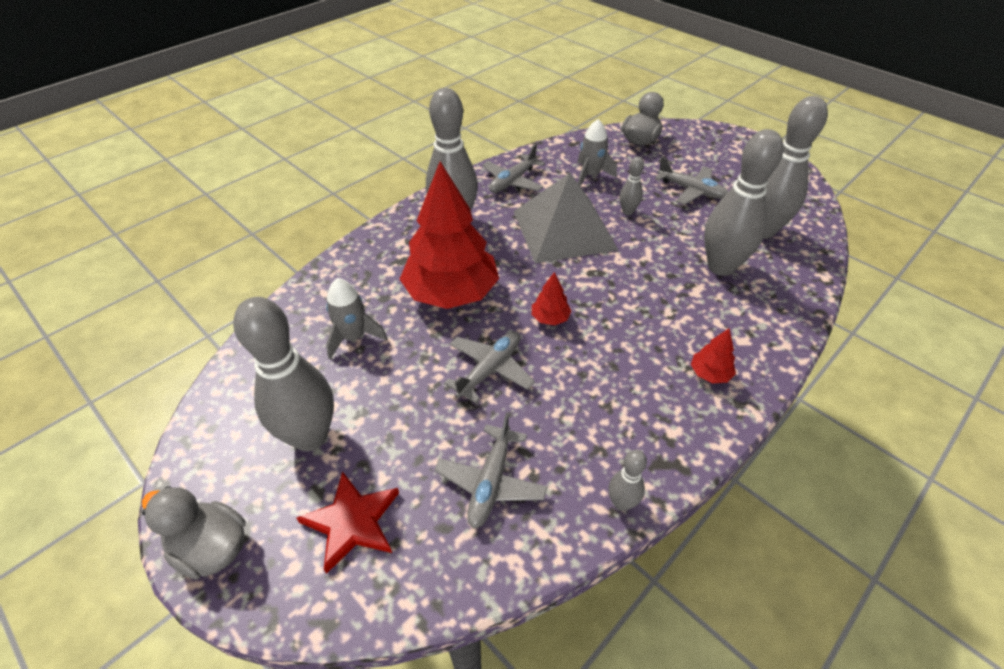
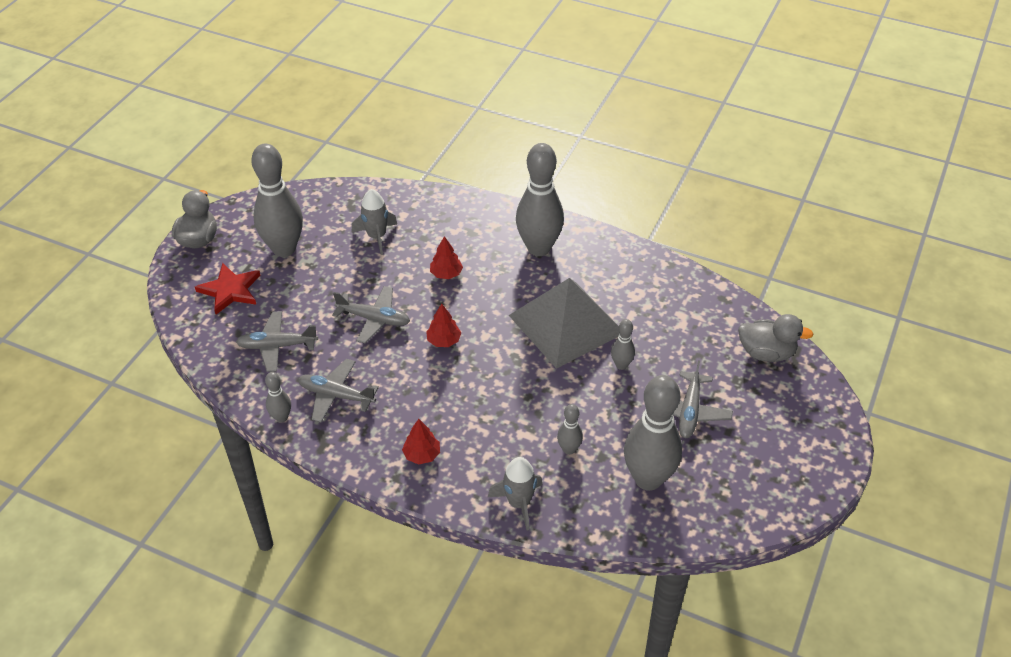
camera: 70 degrees right, 0 degrees up
red tree [400,161,499,309] -> red tree [430,236,463,279], size x0.40
grey plane [482,144,545,193] -> grey plane moved to [298,359,379,422]
grey rocket [577,119,617,186] -> grey rocket moved to [488,457,542,530]
grey bowling pin [704,129,783,276] -> grey bowling pin [557,404,583,455], size x0.46

